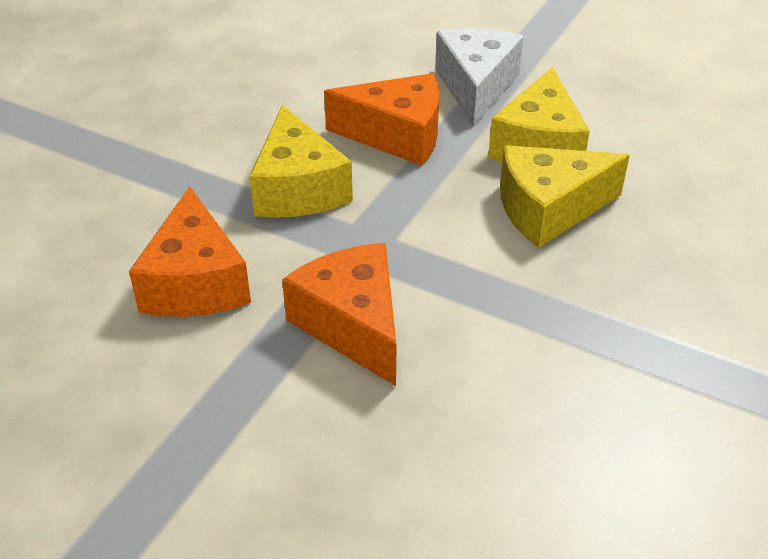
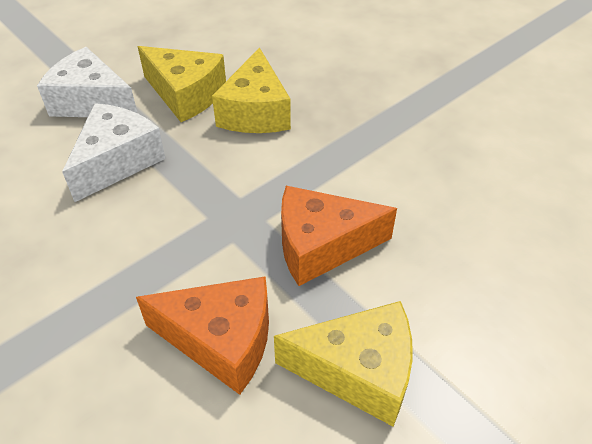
camera: 70 degrees left, 5 degrees up
yellow cheese [250,105,353,218] -> yellow cheese moved to [274,301,413,427]
orange cheese [324,73,439,166] -> white cheese [62,103,166,202]

